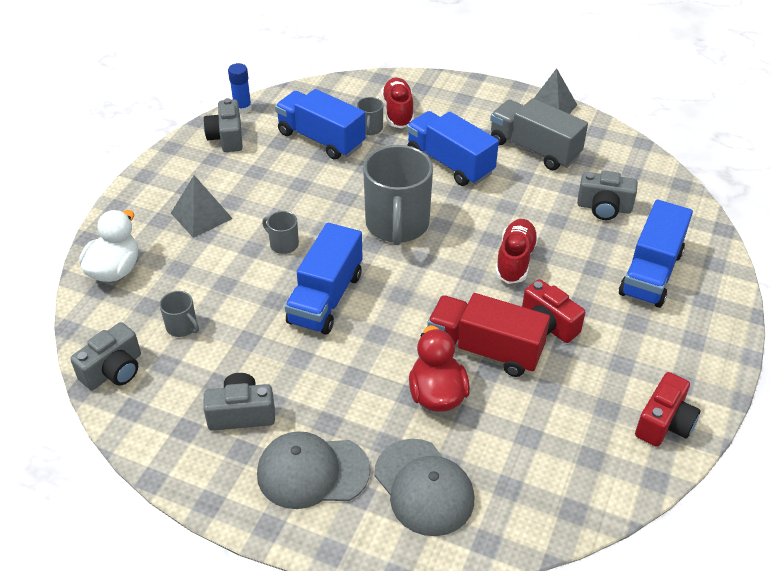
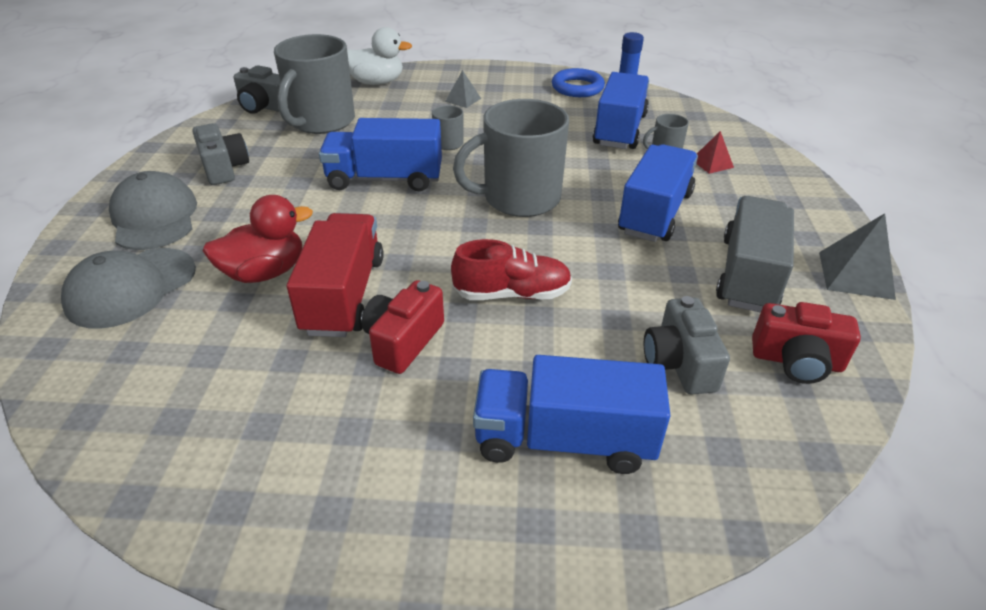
camera: 70 degrees right, 5 degrees down
grey mug [160,291,199,337] -> grey mug [274,34,355,134], size x2.28
grey pyramid [171,175,233,238] -> grey pyramid [445,70,481,108], size x0.60
grey camera [203,98,243,152] -> blue ring [552,68,605,97]
red shoe [382,77,414,128] -> red pyramid [696,131,734,174]
red camera [635,372,700,447] -> red camera moved to [752,302,861,384]

